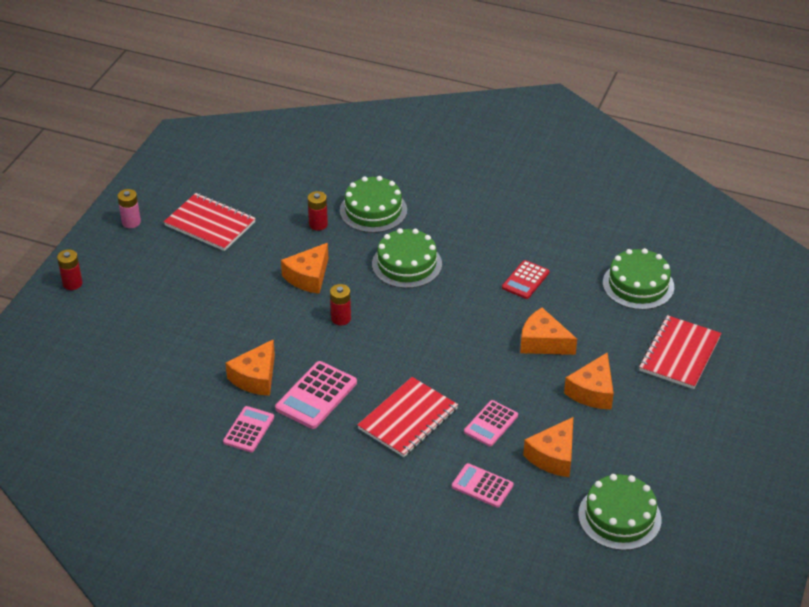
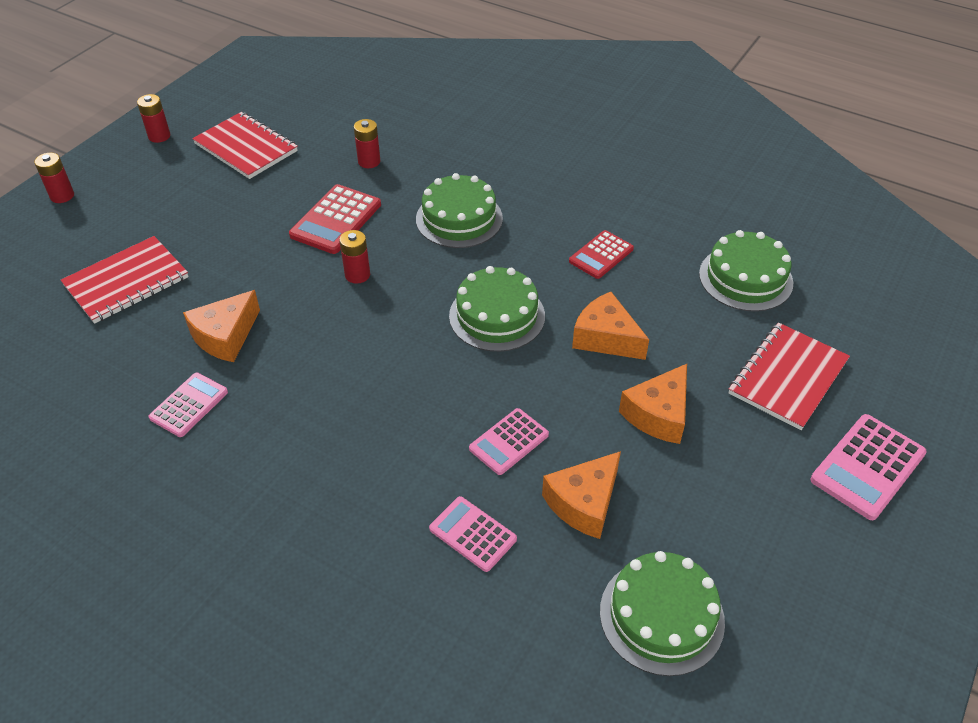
camera: 10 degrees right, 5 degrees up
pink battery [117,189,141,228] -> red battery [137,94,170,143]
pink calculator [275,361,357,429] -> pink calculator moved to [810,414,927,520]
orange cheese [281,243,328,294] -> red calculator [289,184,381,254]
green cake [340,176,407,233] -> green cake moved to [449,266,545,352]
red notebook [357,377,458,457] -> red notebook moved to [61,236,189,324]

